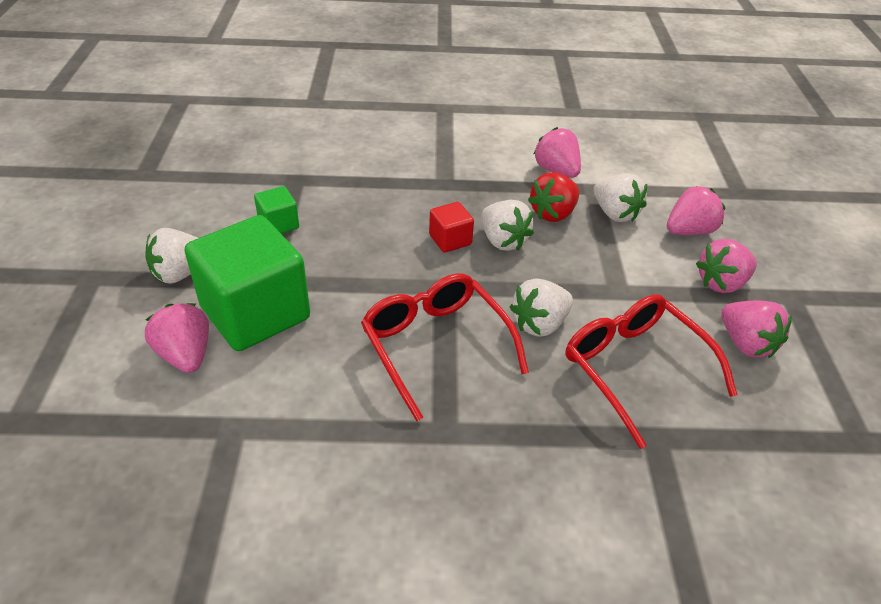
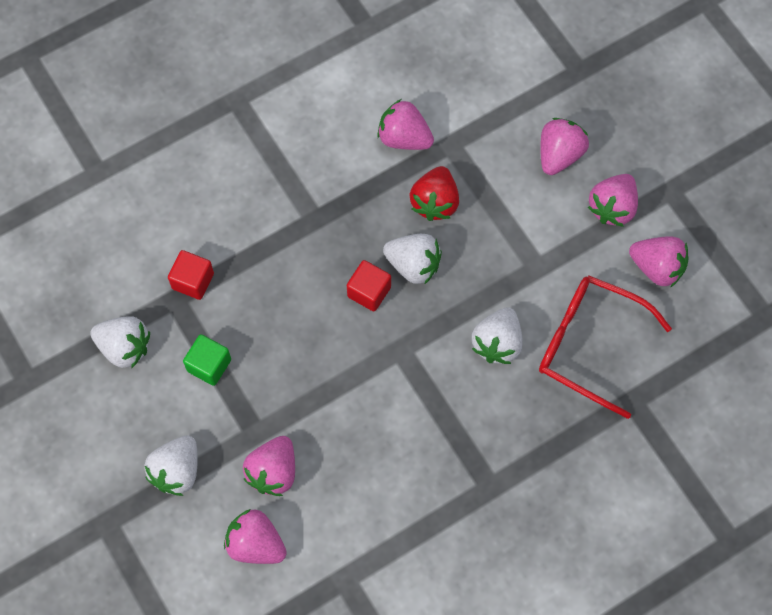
camera: 30 degrees left, 25 degrees up
green cube [185,215,310,351] -> pink strawberry [243,436,295,496]
red glasses [361,273,529,421] -> none
white strawberry [593,173,647,222] -> white strawberry moved to [90,317,150,368]
none -> red cube [168,250,214,300]

